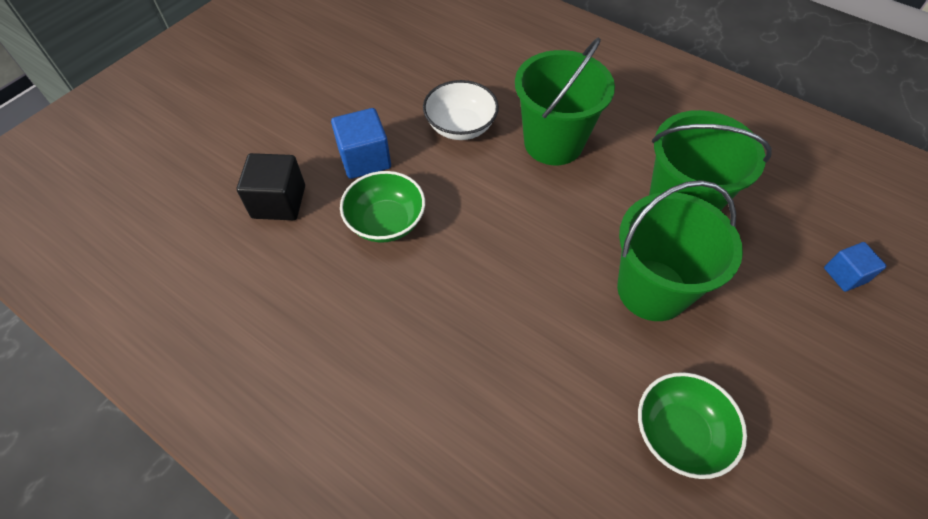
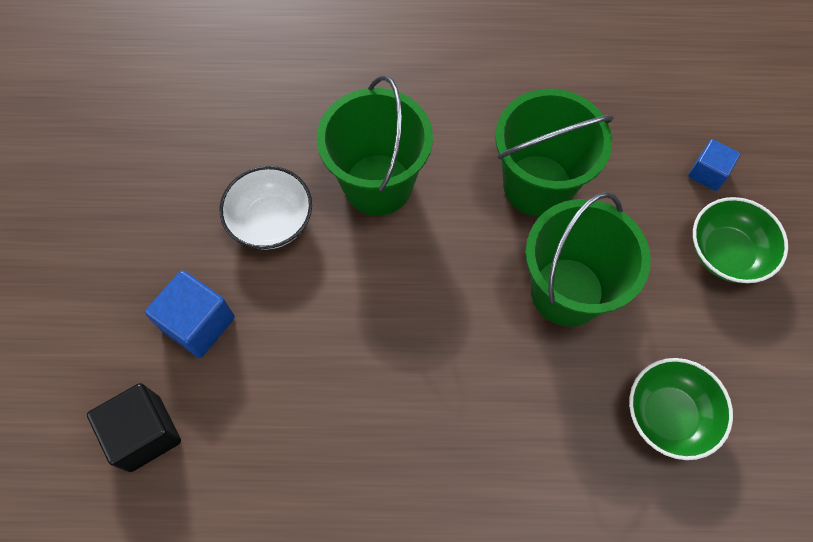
camera: 35 degrees left, 10 degrees up
green bowl [340,171,425,243] -> green bowl moved to [693,197,788,283]

